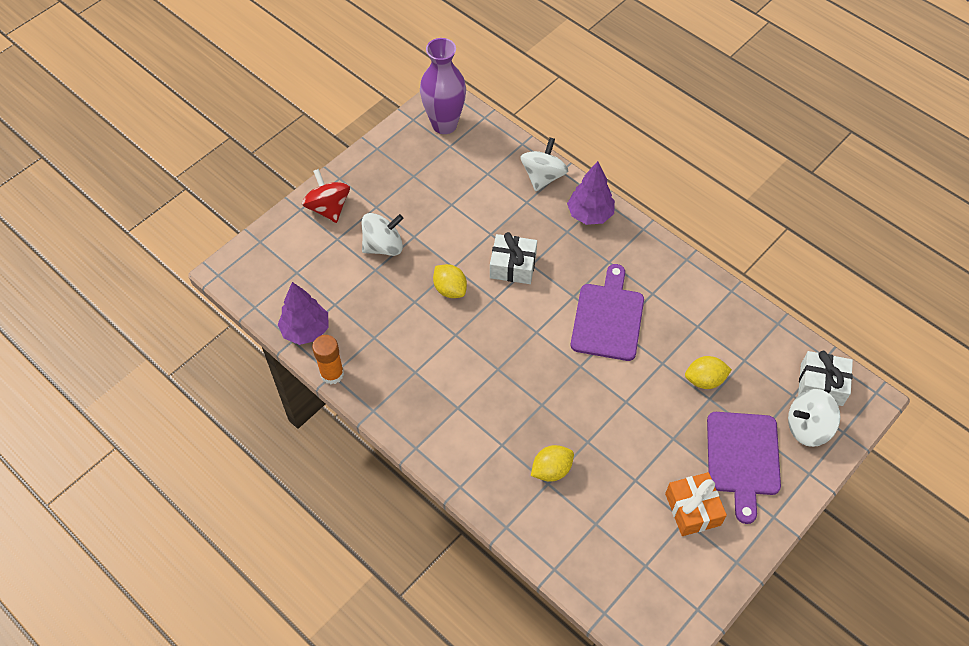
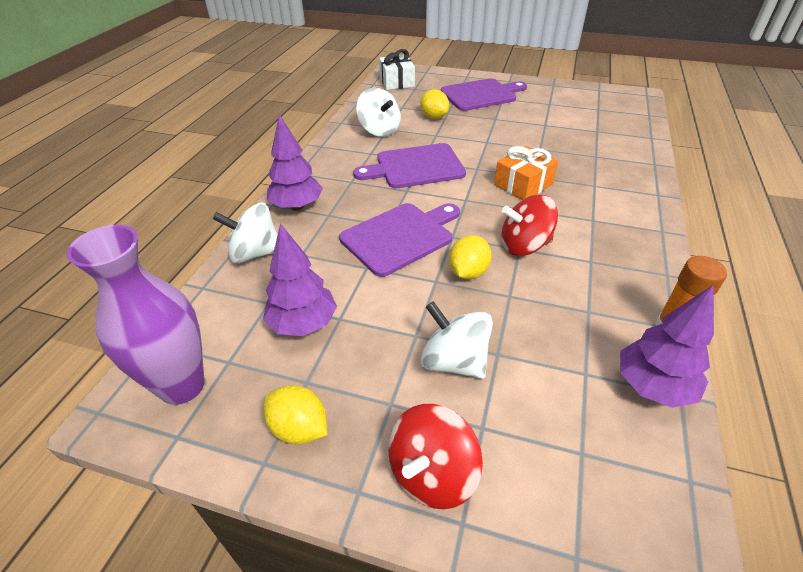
camera: 115 degrees left, 15 degrees down
white gift [490,232,537,284] -> purple cutting board [339,203,460,277]
yellow lemon [531,445,574,482] -> yellow lemon moved to [264,385,327,444]
orange gift [665,472,727,536] -> orange gift moved to [494,146,558,200]
white spinning top [788,389,840,447] -> white spinning top moved to [356,88,401,137]
none -> purple tree [263,223,337,336]
none -> red spinning top [501,195,558,256]

